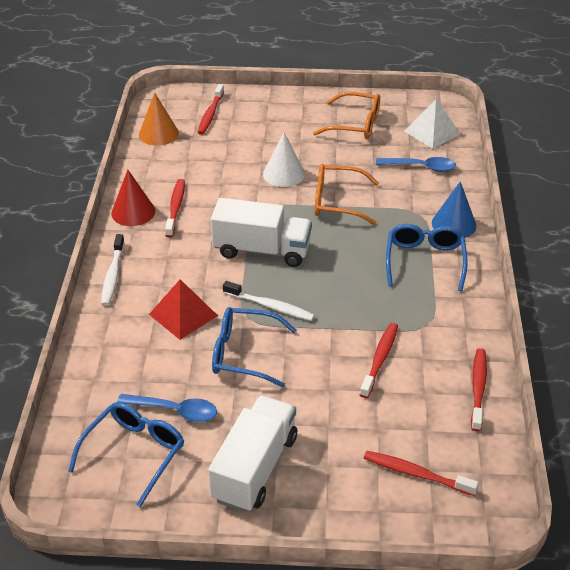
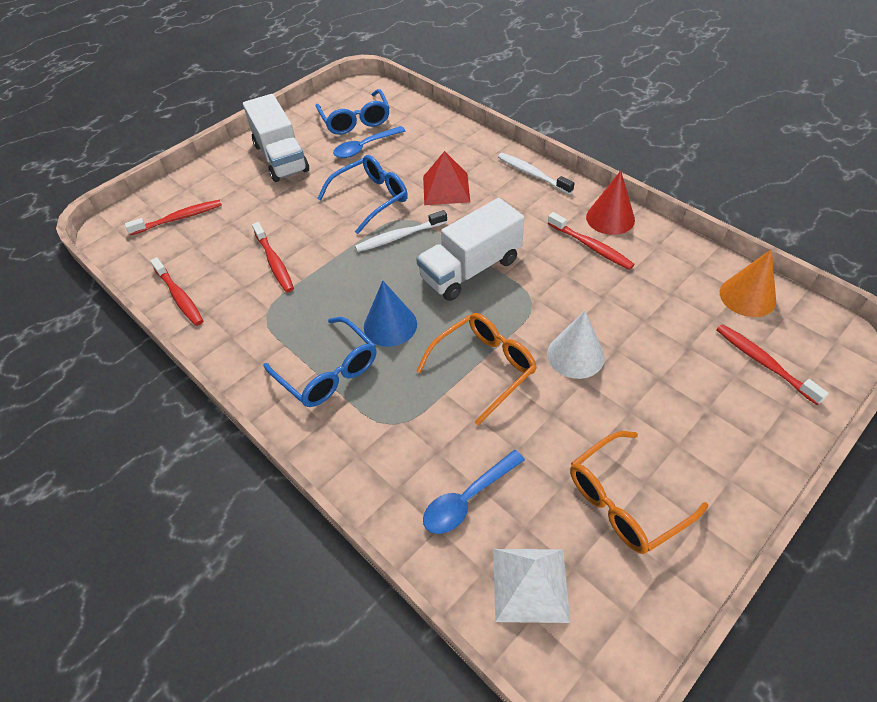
camera: 135 degrees right, 10 degrees up
blue cone [432,181,476,238] -> blue cone moved to [364,280,417,347]

